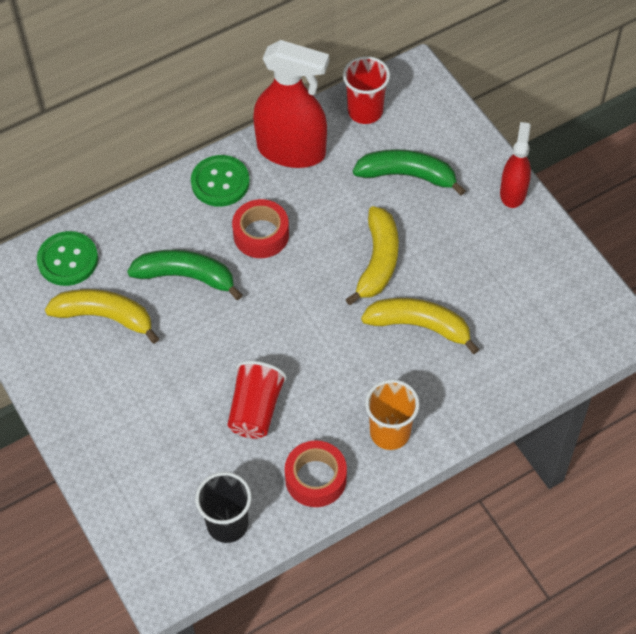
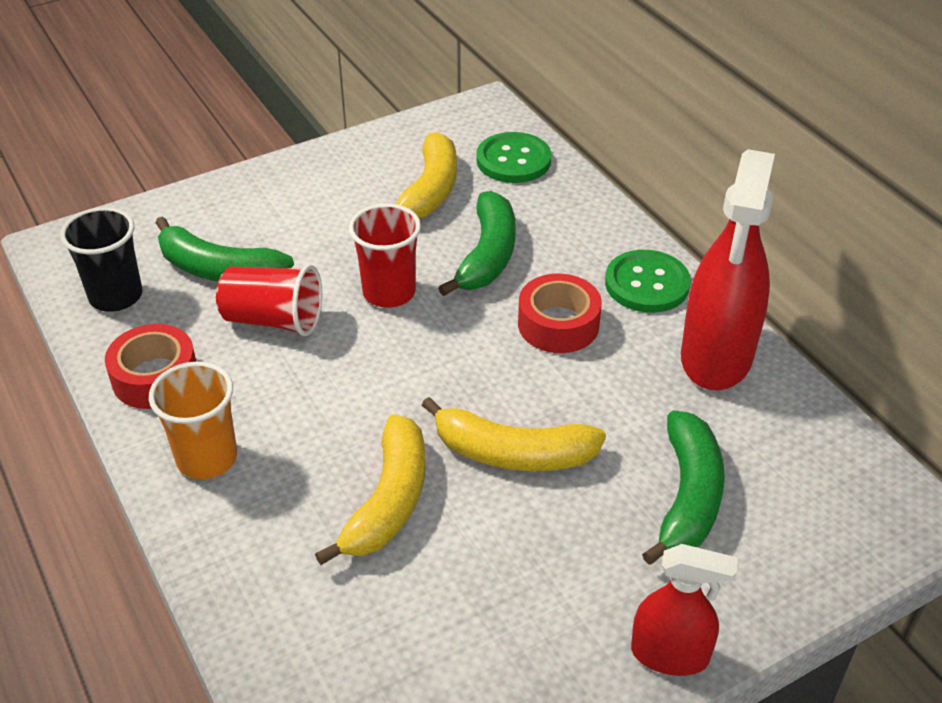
camera: 90 degrees right, 15 degrees down
red cup [343,56,390,124] -> red cup moved to [349,203,421,308]
none -> green banana [156,216,294,281]

